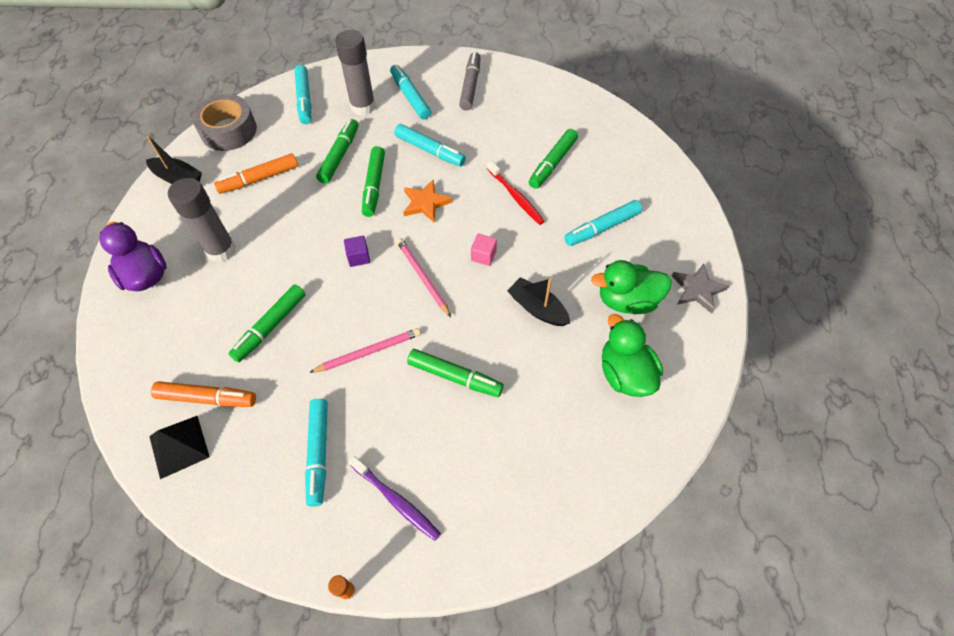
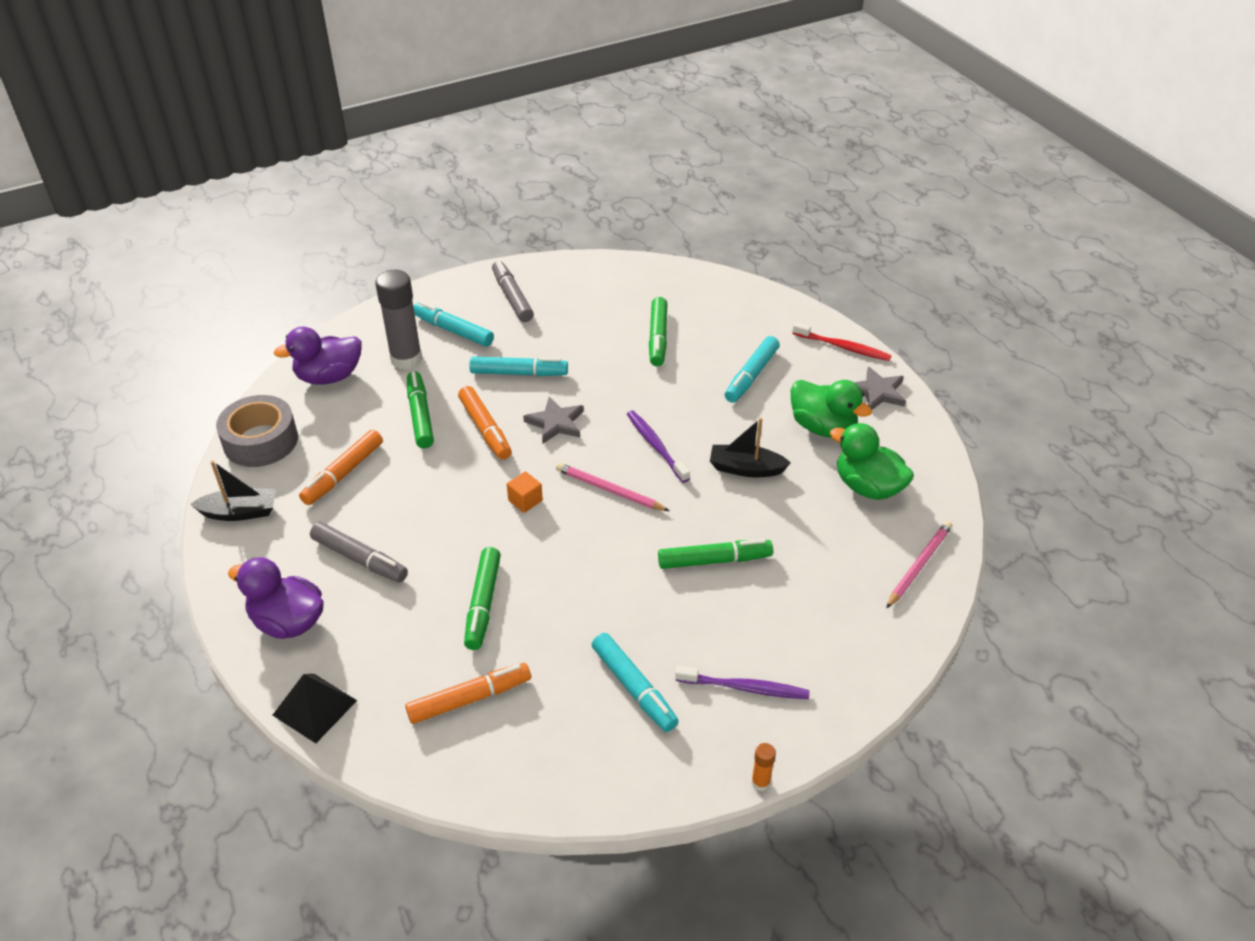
camera: 30 degrees left, 15 degrees down
black pyramid [149,416,210,479] -> black pyramid moved to [273,674,357,743]
grey glue stick [168,178,236,262] -> grey marker [310,522,408,583]
turquoise marker [294,65,311,124] -> purple duck [274,327,362,385]
pink pencil [309,328,421,373] -> pink pencil moved to [886,521,952,609]
purple cube [344,235,370,267] -> orange cube [507,471,543,513]
green marker [362,146,385,217] -> orange marker [458,386,511,460]
orange star [403,180,452,222] -> grey star [523,397,584,444]
pink cube [471,234,497,266] -> purple toothbrush [627,411,690,483]
red toothbrush [487,160,545,225] -> red toothbrush moved to [792,322,892,361]
green duck [591,260,672,314] -> green duck turned 105 degrees counterclockwise [791,380,872,438]

